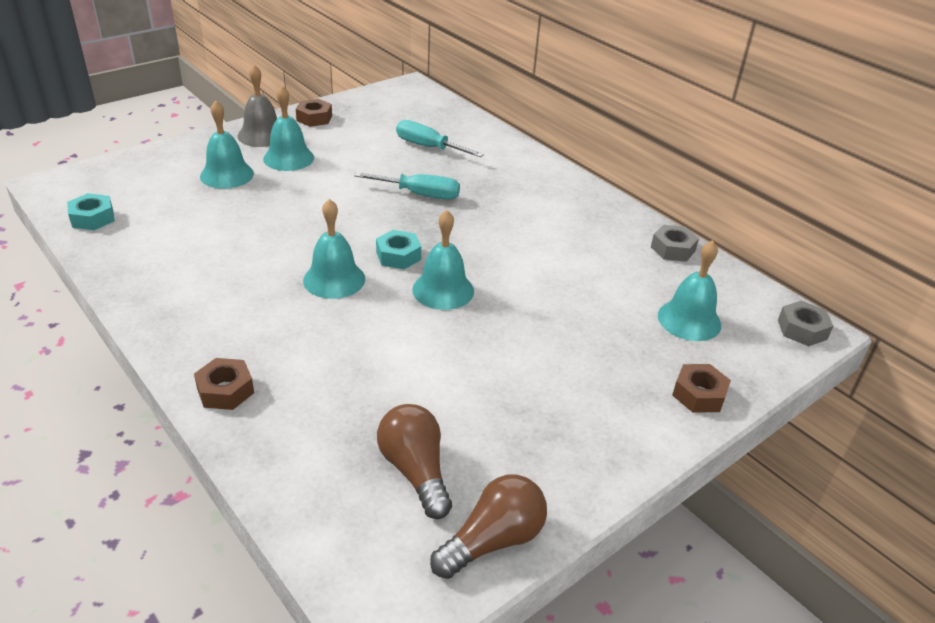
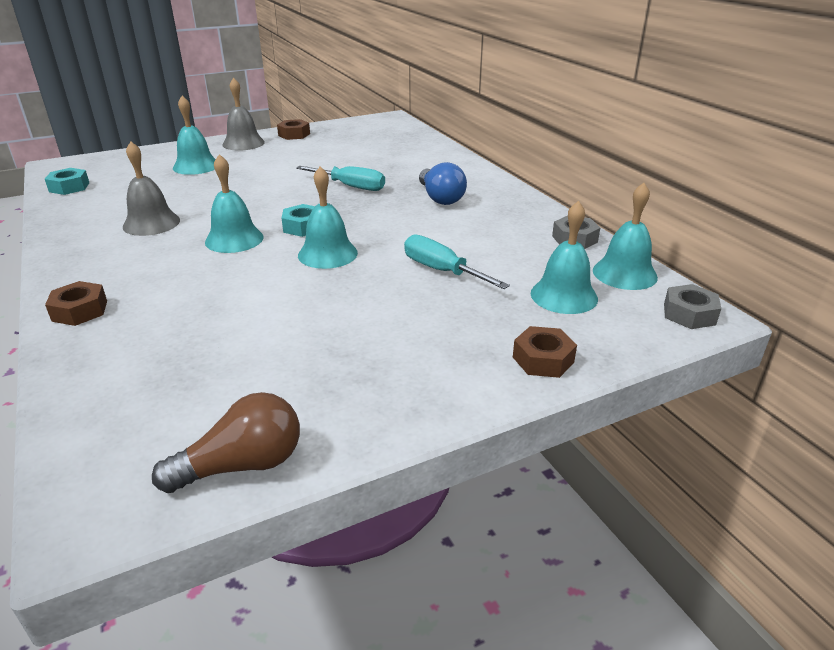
camera: 15 degrees right, 5 degrees down
turquoise bell [263,86,314,171] -> turquoise bell moved to [593,183,658,290]
brown light bulb [377,404,452,519] -> none
turquoise screwdriver [396,120,484,157] -> turquoise screwdriver moved to [404,234,510,289]
none -> grey bell [123,141,180,236]
none -> blue light bulb [419,162,467,205]

